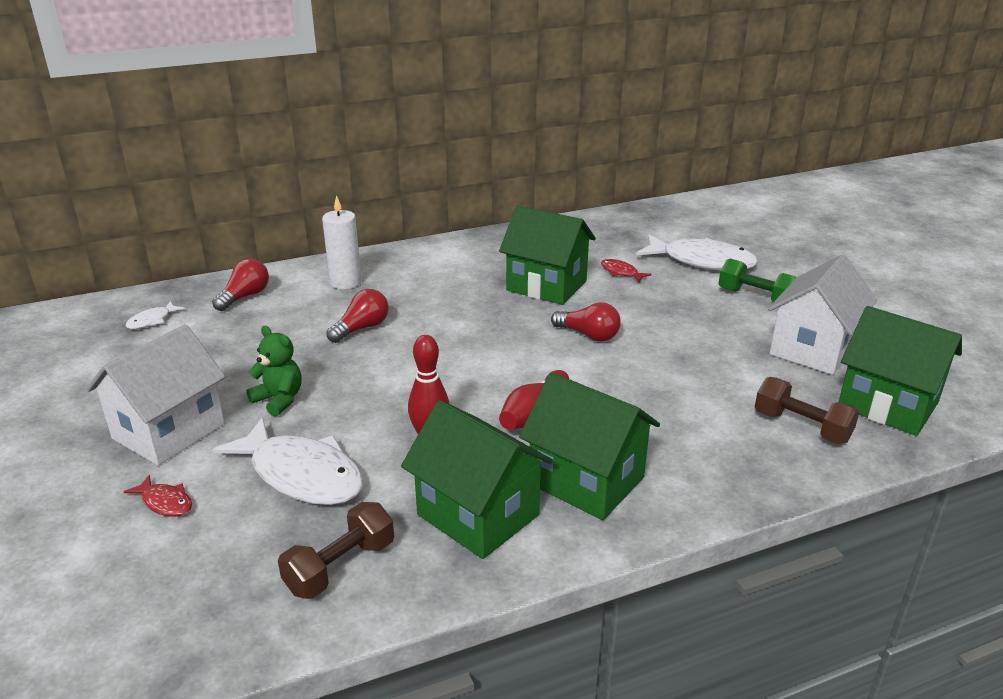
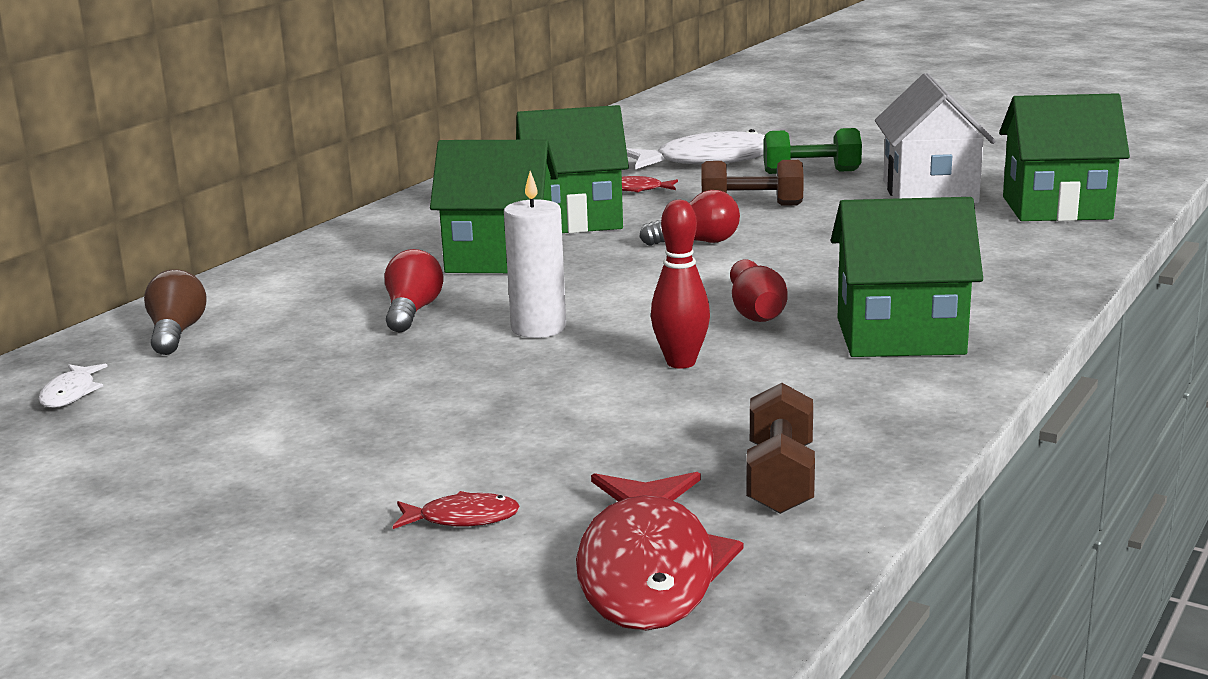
camera: 35 degrees left, 10 degrees down
white house [86,324,226,465] -> none
red light bulb [212,259,269,311] -> brown light bulb [144,269,207,355]
white fish [212,417,363,505] -> none
green teddy bear [246,326,301,416] -> none
white candle [322,195,362,289] -> white candle moved to [504,171,566,338]
green house [401,400,553,559] -> green house moved to [430,140,558,273]
brown dumbbell [755,377,859,444] -> brown dumbbell moved to [702,160,804,206]
none -> red fish [576,472,744,631]

